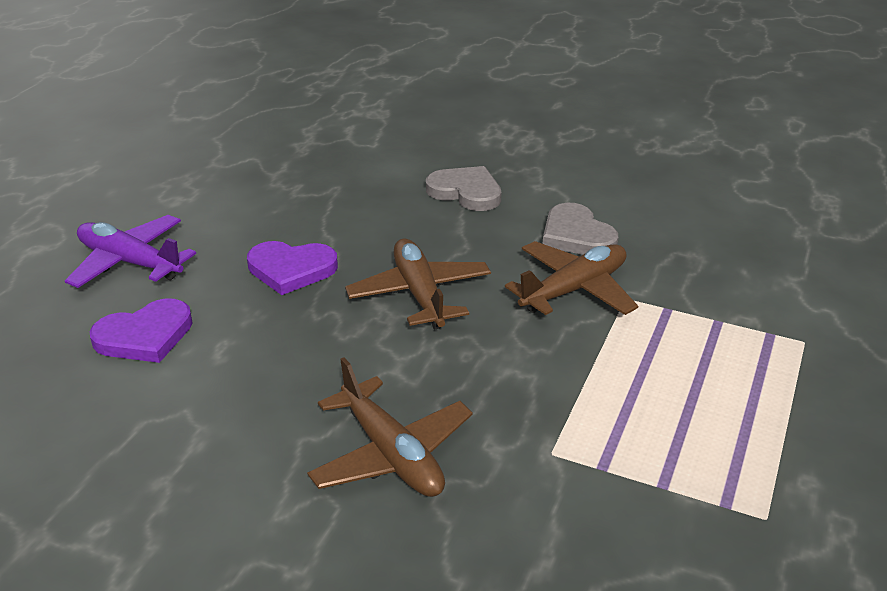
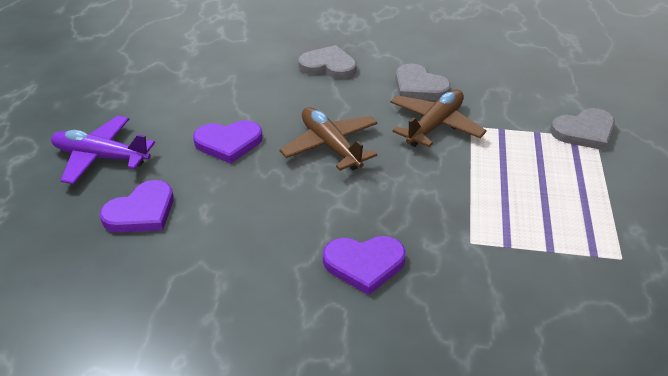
camera: 15 degrees left, 5 degrees up
brown plane [307,358,473,497] -> purple heart [323,236,406,295]
none -> grey heart [550,108,615,150]

